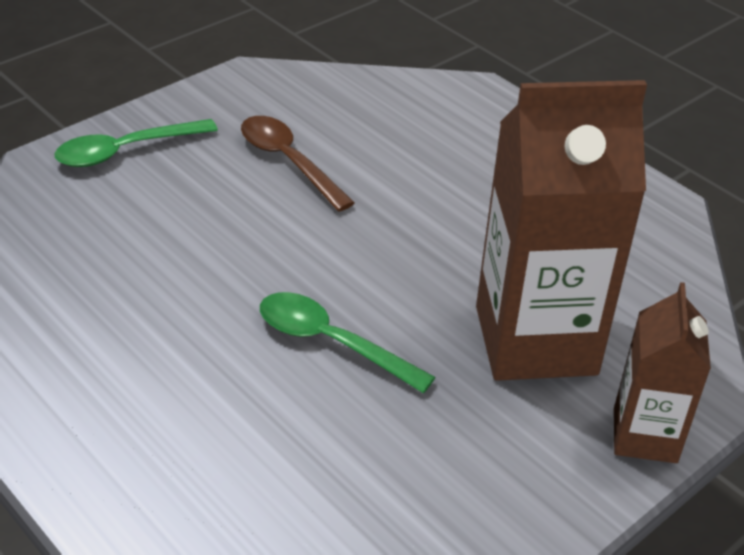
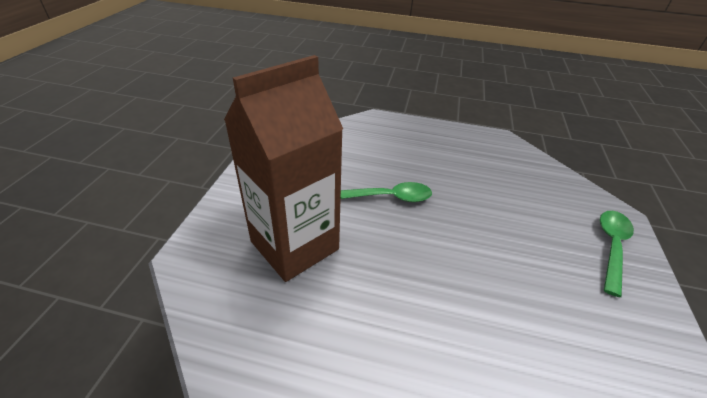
camera: 145 degrees right, 0 degrees up
brown spoon [241,116,355,211] -> none
brown carton [614,282,711,463] -> none

